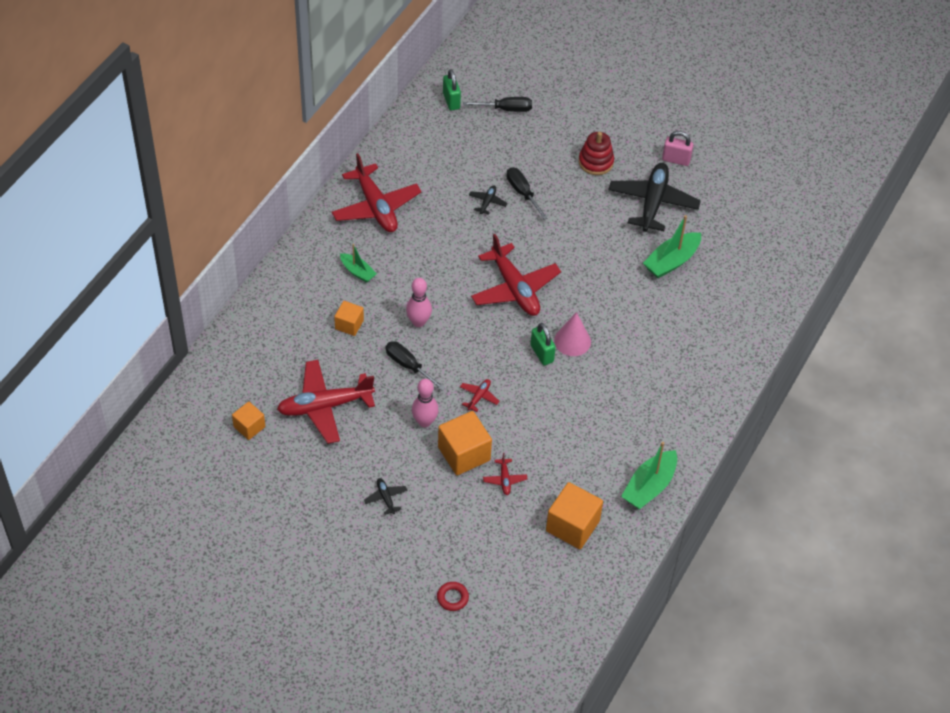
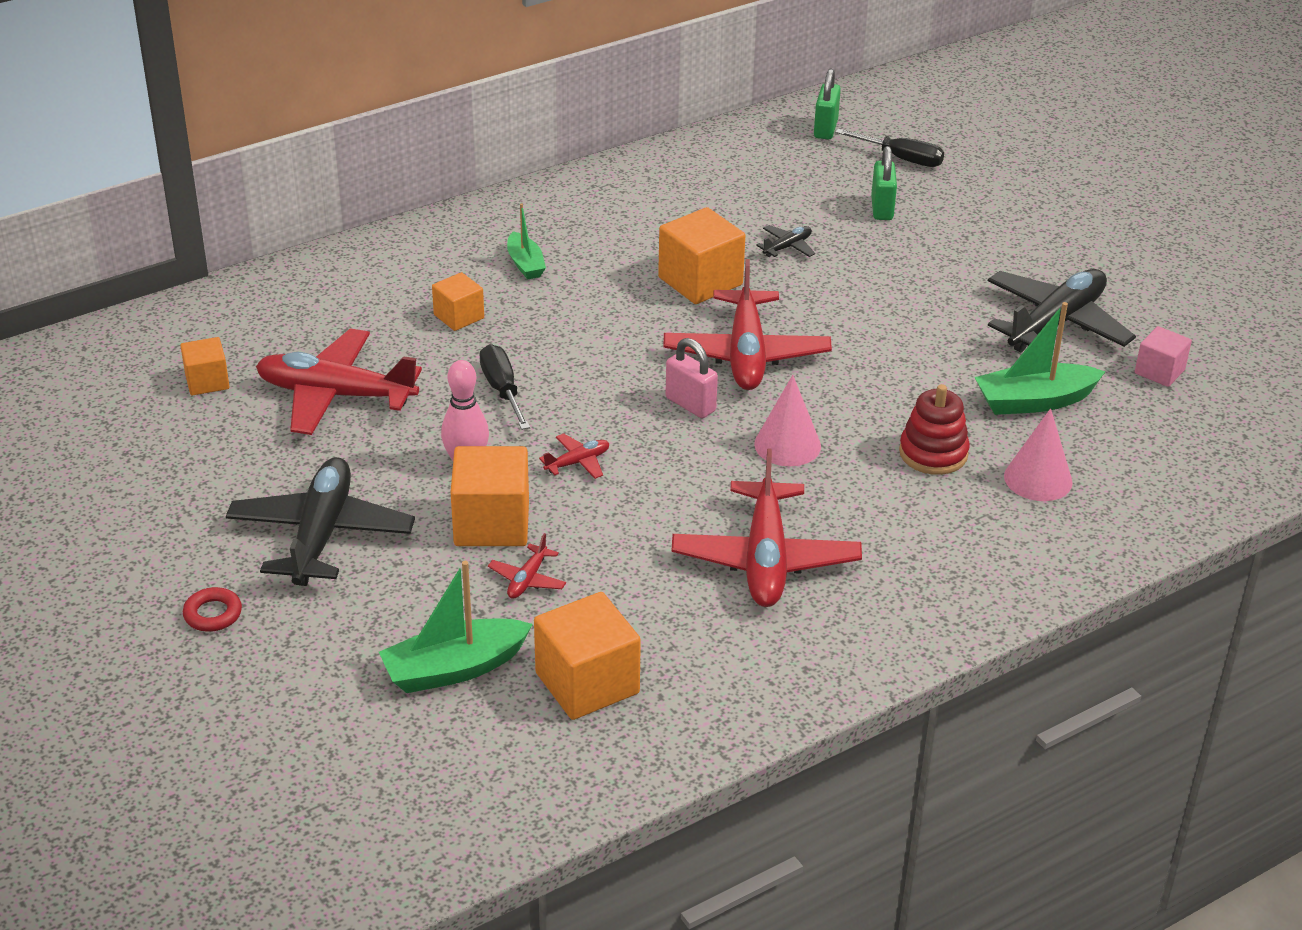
camera: 30 degrees right, 15 degrees down
red plane [332,153,421,232] -> red plane moved to [671,448,862,607]
black plane [364,478,408,515] -> black plane [226,457,415,586], size x2.33
pink bowling pin [406,278,432,327] -> none
red ring [437,582,469,611] -> red ring moved to [183,587,242,632]
black screwdriver [507,167,548,220] -> none
green padlock [530,323,556,365] -> green padlock moved to [871,146,897,220]
red stacking toy [579,132,614,175] -> red stacking toy moved to [899,384,970,475]
green boat [621,442,677,509] -> green boat moved to [379,561,533,693]
pink padlock [662,131,694,166] -> pink padlock moved to [666,338,718,418]
none -> orange cube [658,207,745,304]
none -> pink cone [1004,408,1073,501]
none -> pink cube [1135,326,1192,387]

